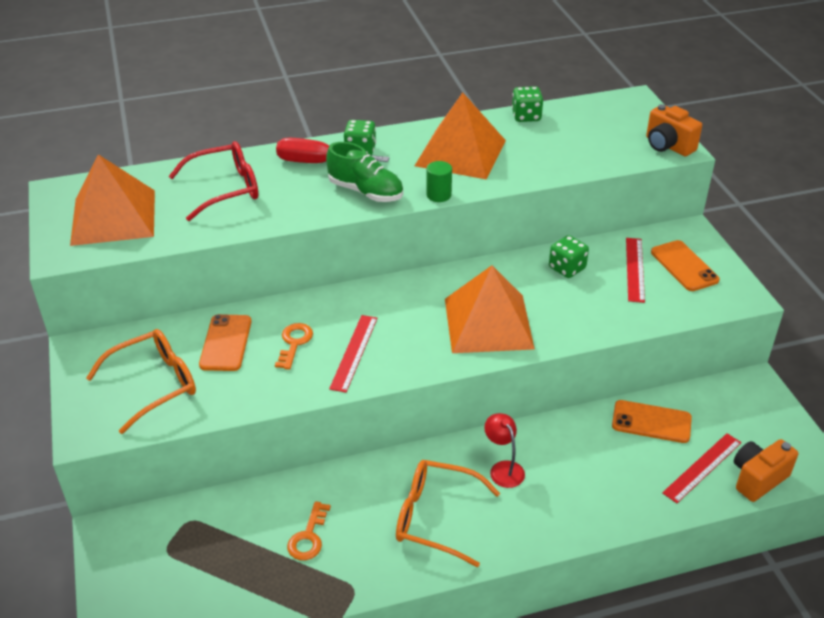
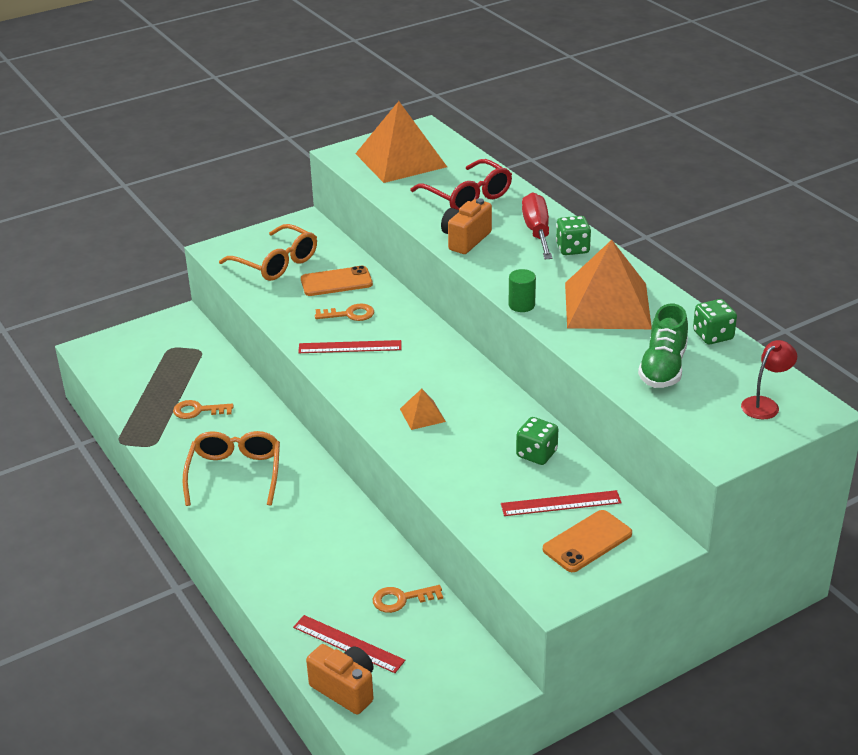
camera: 75 degrees right, 5 degrees down
green shoe [326,142,403,202] -> green shoe moved to [638,304,688,388]
orange pyramid [445,265,535,353] -> orange pyramid [400,389,446,430], size x0.44
red lamp [484,413,525,488] -> red lamp moved to [741,340,797,419]
orange phone [612,400,692,443] -> orange key [373,585,443,613]
orange camera [646,104,702,156] -> orange camera moved to [441,198,492,254]

